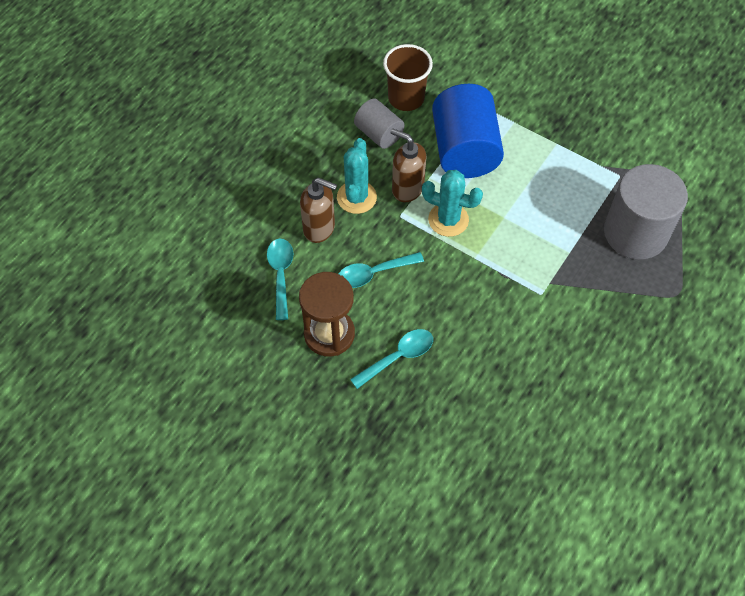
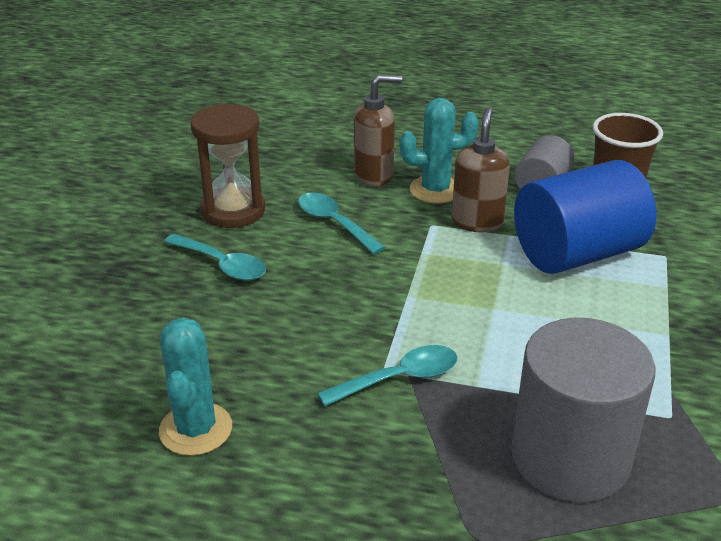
camera: 70 degrees right, 25 degrees down
turquoise spoon [267,239,294,320] -> turquoise spoon moved to [317,345,458,406]
brown soap dispenser [300,178,337,243] -> brown soap dispenser turned 105 degrees counterclockwise [354,75,402,186]
turquoise cactus [422,170,483,237] -> turquoise cactus moved to [159,317,232,456]

